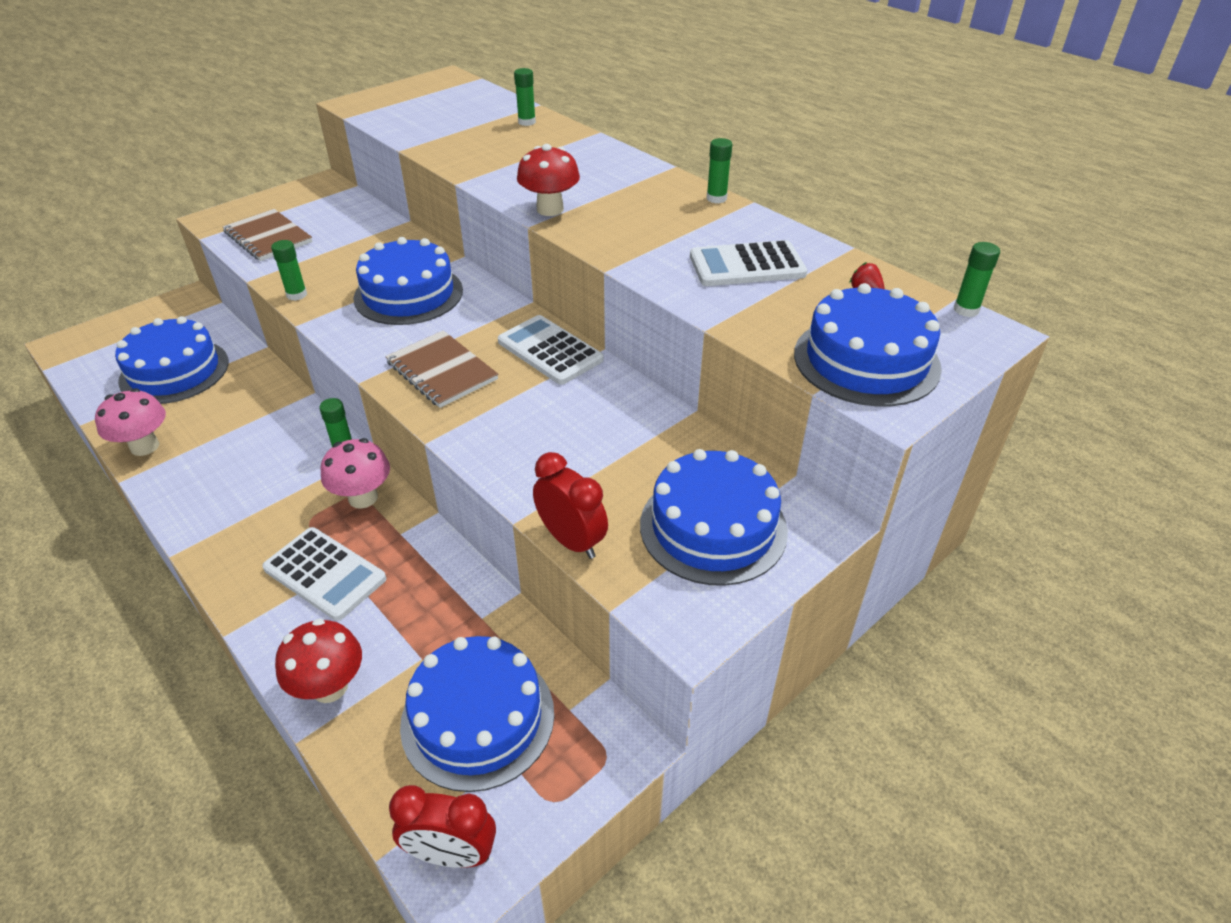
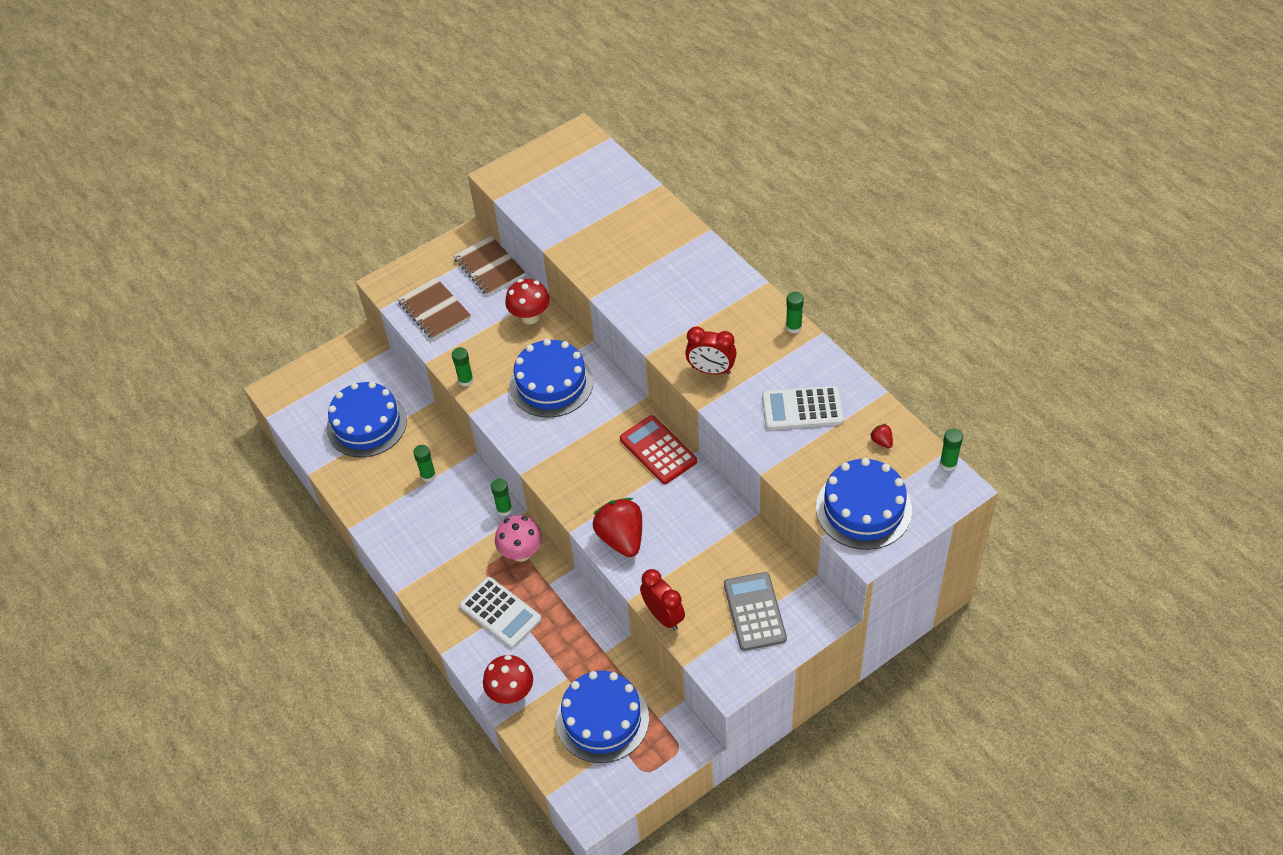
camera: 10 degrees right, 10 degrees up
pink mushroom [95,388,166,456] -> none
brown notebook [385,330,498,408] -> brown notebook moved to [453,235,525,296]
red clock [389,785,496,868] -> red clock moved to [685,326,737,375]
white calculator [498,315,604,385] -> red calculator [620,415,697,484]
green glue stick [514,68,536,126] -> green glue stick moved to [413,445,436,482]
red mushroom [517,144,580,216] -> red mushroom moved to [505,279,550,324]
blue cake [640,449,788,586] -> grey calculator [724,572,787,651]
none -> red strawberry [593,498,642,557]

